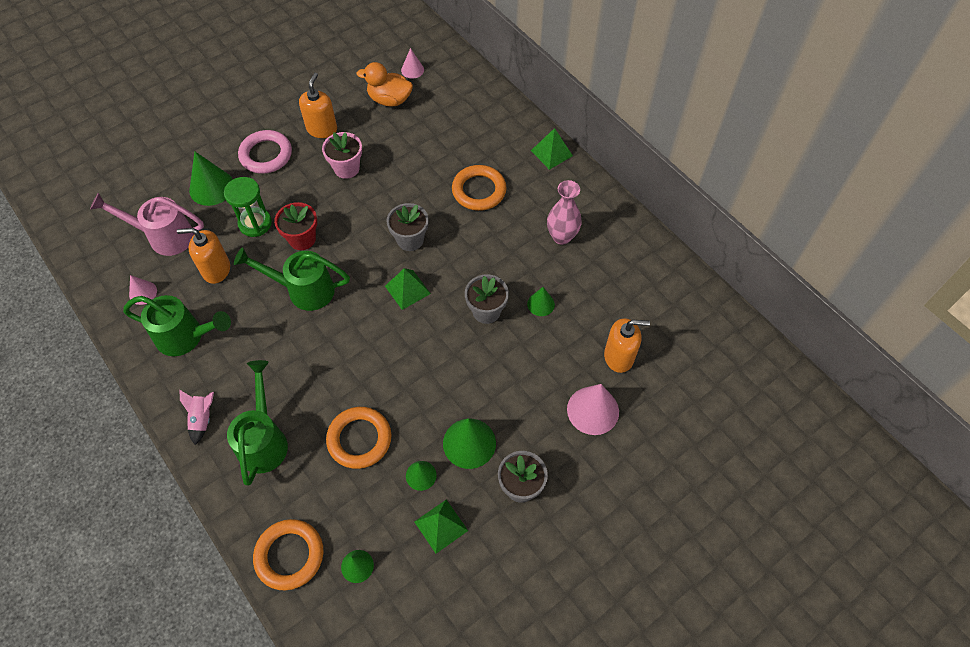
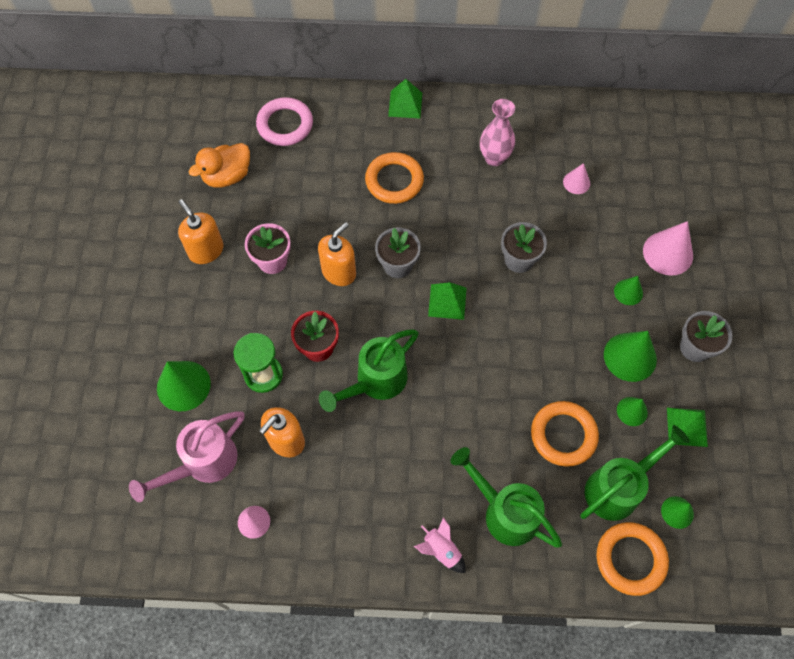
camera: 50 degrees left, 5 degrees up
green watering can [123,295,231,356] -> green watering can moved to [580,425,690,521]
pink ring [238,130,292,174] -> pink ring moved to [256,97,313,146]
pink cone [401,48,424,78] -> pink cone moved to [563,163,590,194]
green cone [527,287,555,316] -> green cone moved to [614,276,643,305]
orange soap dispenser [604,318,650,373] -> orange soap dispenser moved to [318,222,356,286]

